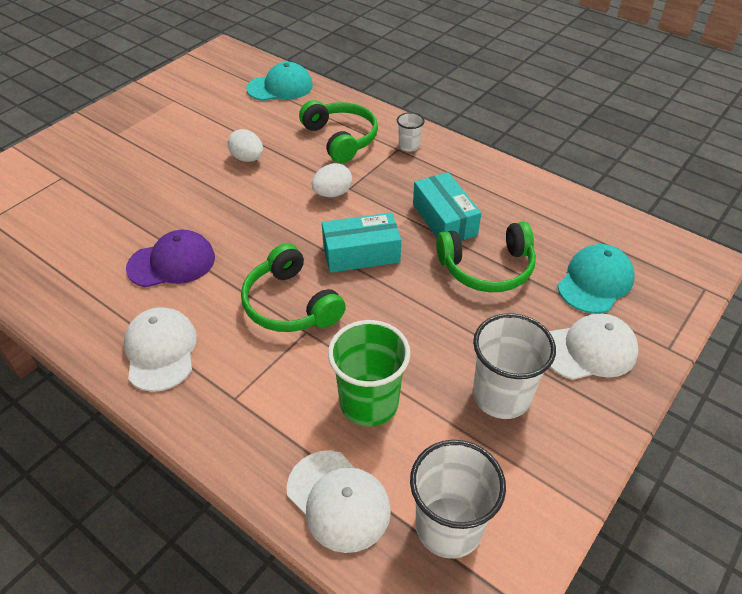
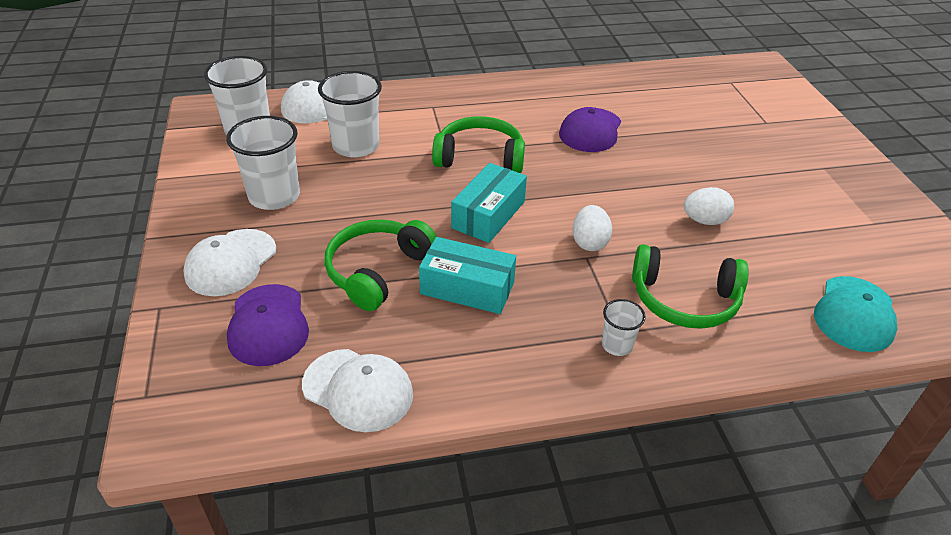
camera: 130 degrees right, 5 degrees down
white cap [124,307,197,392] -> white cap moved to [302,349,413,432]
green cup [328,320,411,426] -> white cup [318,71,382,157]
turquoise cap [558,244,635,313] -> purple cap [227,284,309,366]

